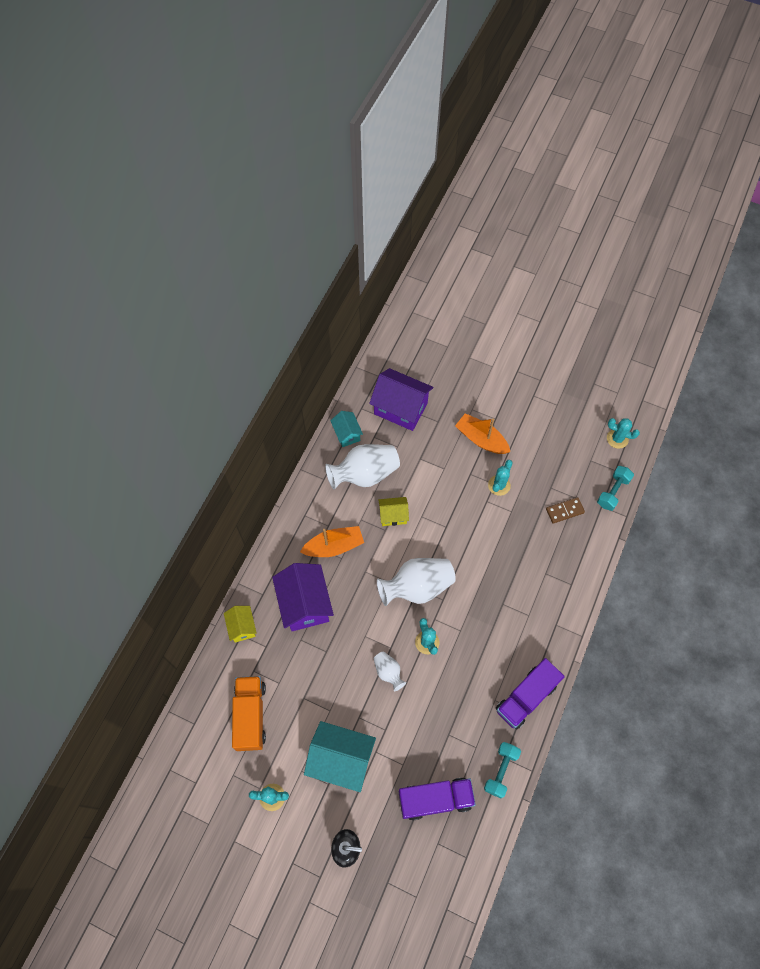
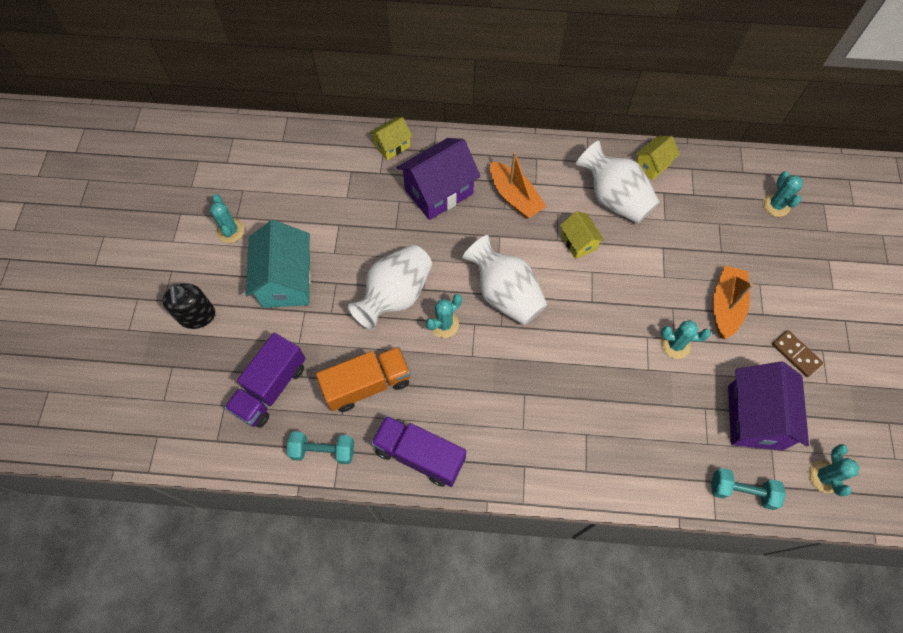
camera: 70 degrees right, 0 degrees up
orange truck [232,676,266,751] -> orange truck moved to [316,346,411,412]
turquoise house [330,411,363,447] -> yellow house [635,136,680,180]
purple house [369,368,433,431] -> purple house moved to [728,362,809,451]
white vase [374,651,406,691] -> white vase [348,245,432,330], size x1.98
purple truck [399,777,476,821] -> purple truck turned 60 degrees clockwise [224,333,306,428]
brown domino [546,497,585,524] -> brown domino moved to [772,330,823,377]
none -> turquoise cactus [763,171,803,217]

